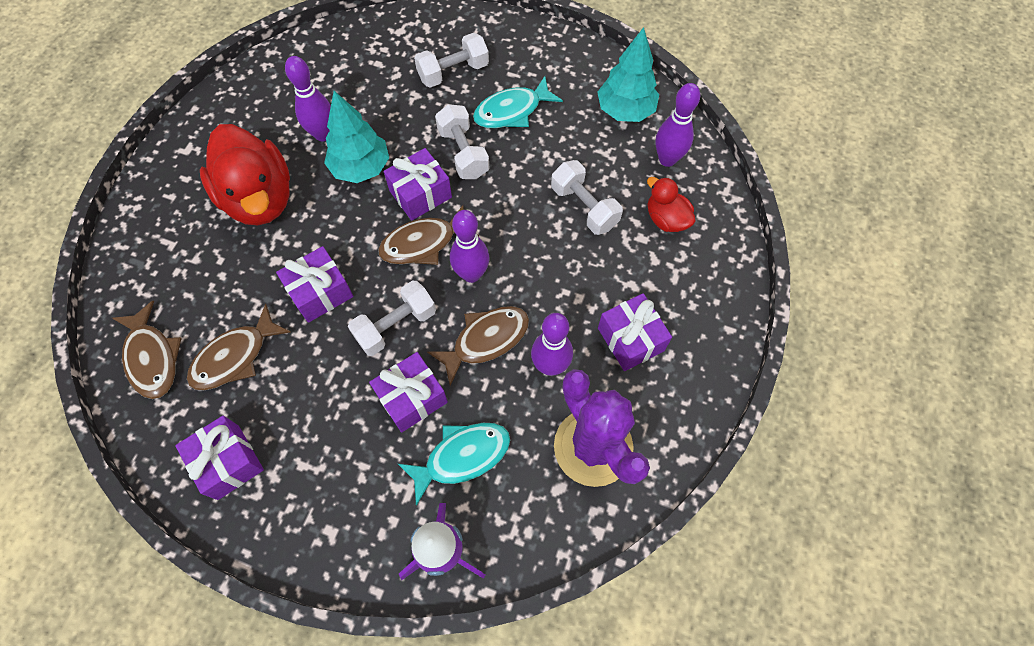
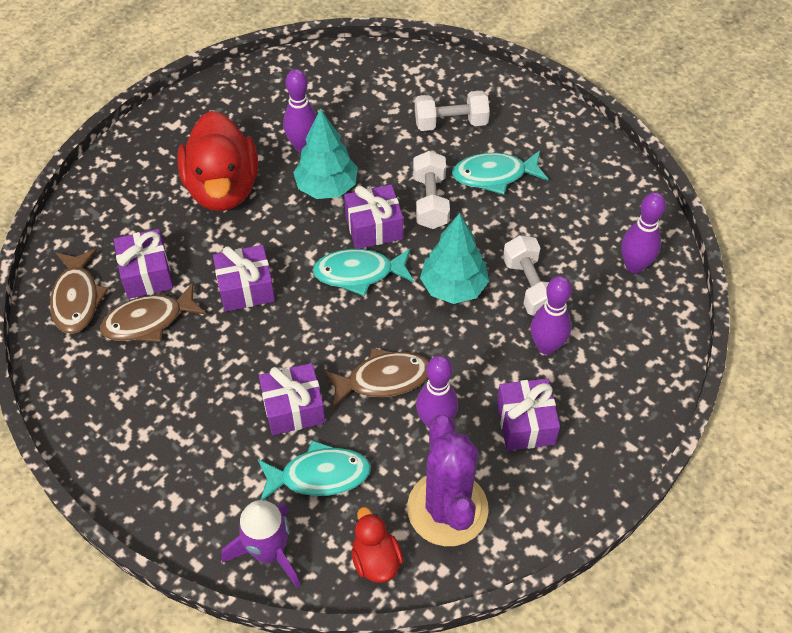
camera: 20 degrees right, 10 degrees down
purple gift [175,416,264,500] -> purple gift moved to [114,229,173,299]
white dumbbell [348,280,436,356] -> none
brown fish [378,205,479,265] -> turquoise fish [312,248,414,296]
purple bowling pin [450,210,489,283] -> purple bowling pin moved to [530,276,572,355]
turquoise tree [597,27,659,122] -> turquoise tree moved to [420,213,489,304]
red duck [647,177,696,232] -> red duck moved to [351,507,403,583]

